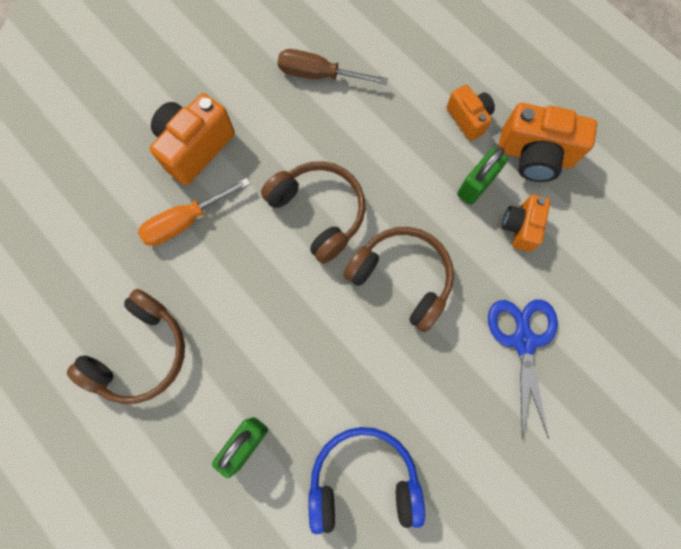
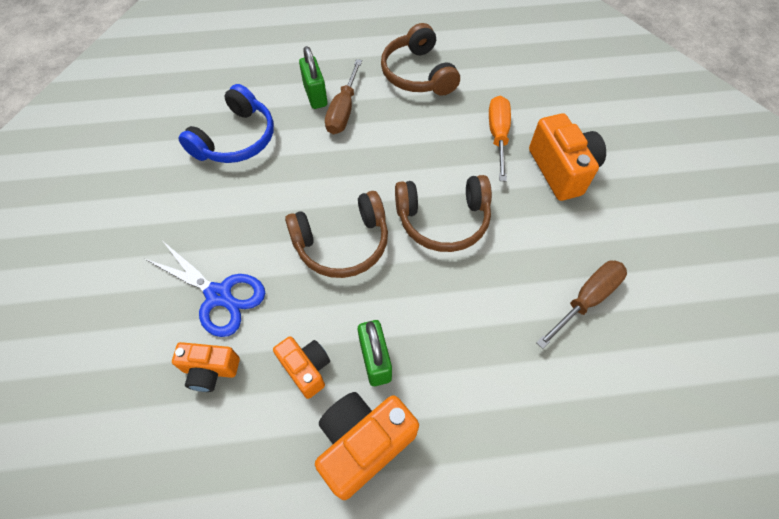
camera: 125 degrees right, 15 degrees down
orange camera [447,85,495,141] -> orange camera moved to [172,342,240,392]
none -> brown screwdriver [325,59,362,134]

